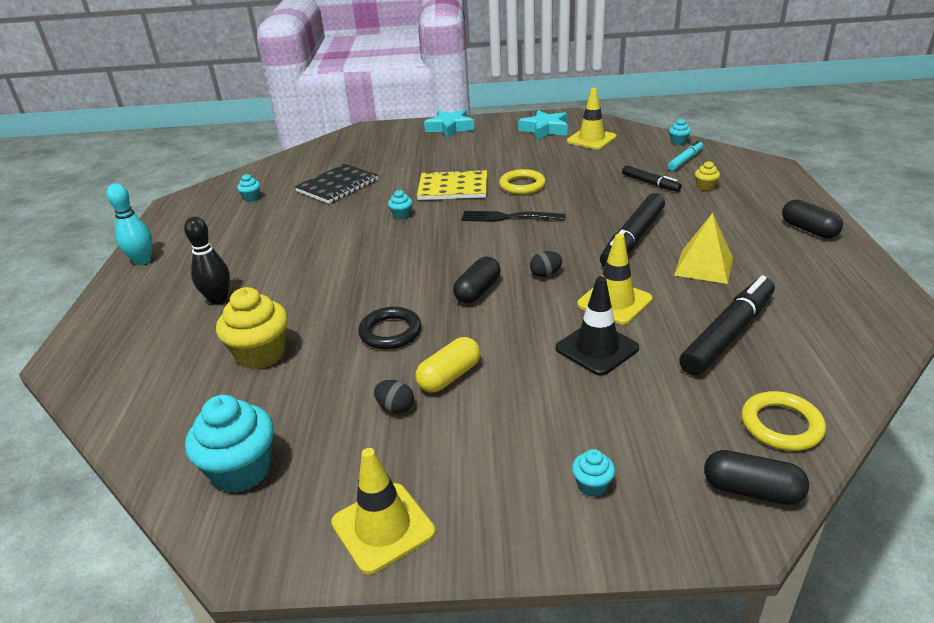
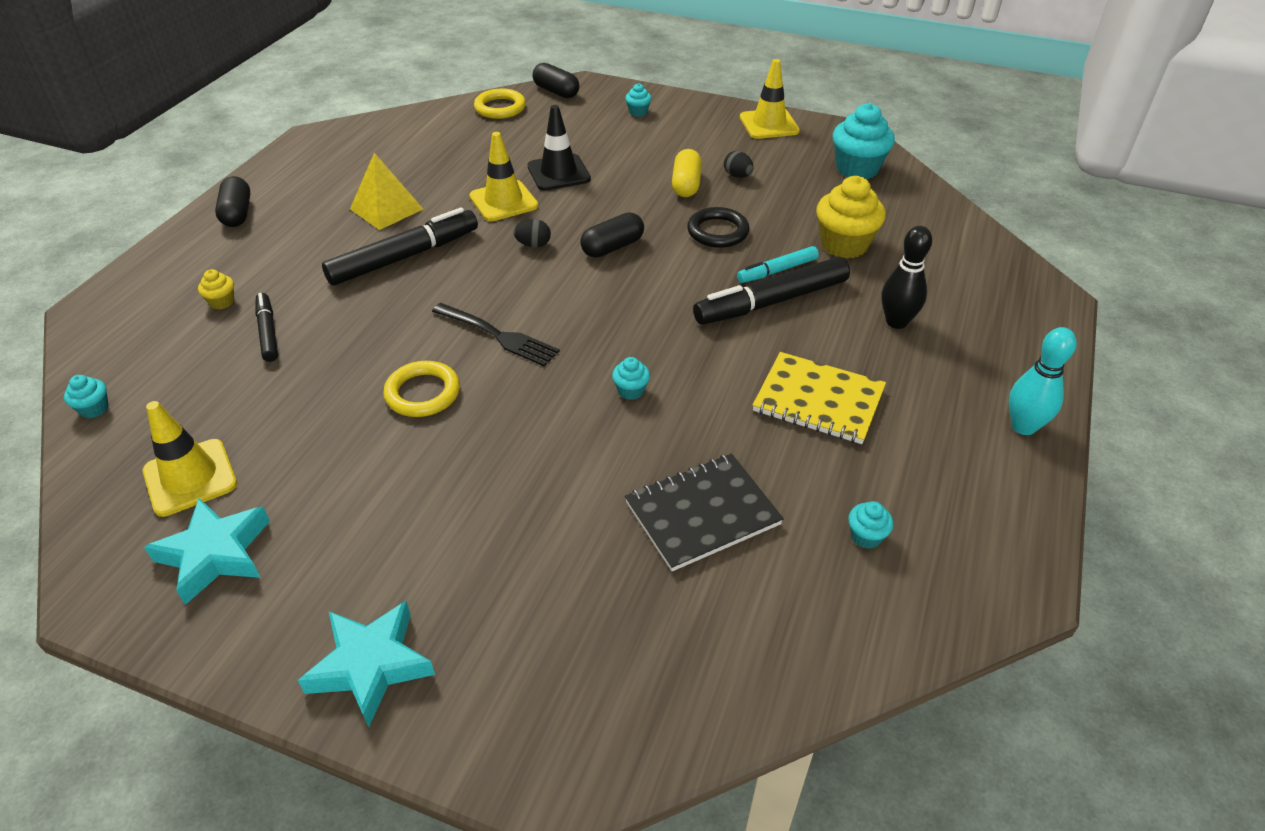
camera: 160 degrees left, 10 degrees up
yellow capsule [415,337,480,393] -> yellow capsule turned 60 degrees counterclockwise [672,149,702,197]
yellow notebook [417,169,487,200] -> yellow notebook moved to [752,352,886,444]
turquoise marker [668,140,703,171] -> turquoise marker moved to [737,246,819,283]
black marker [679,276,775,376] -> black marker moved to [693,257,850,325]

